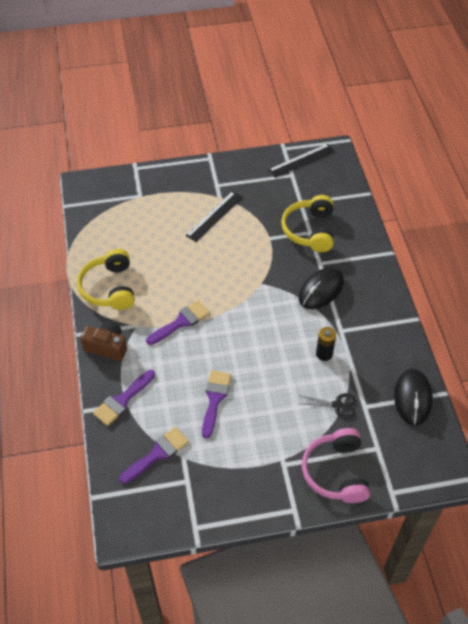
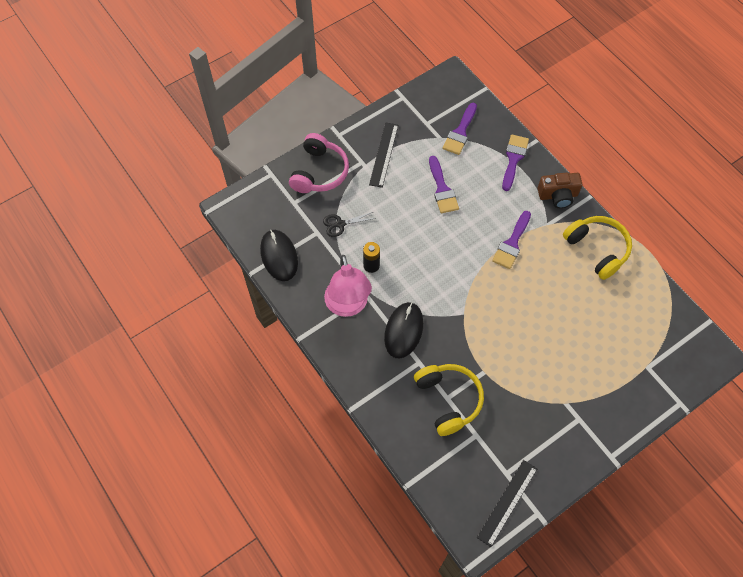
camera: 155 degrees right, 10 degrees up
black ruler [186,191,243,242] -> black ruler moved to [369,122,398,188]
pink headphones [302,428,370,503] -> pink headphones turned 45 degrees clockwise [289,133,349,193]
none -> pink lamp [324,255,372,317]

